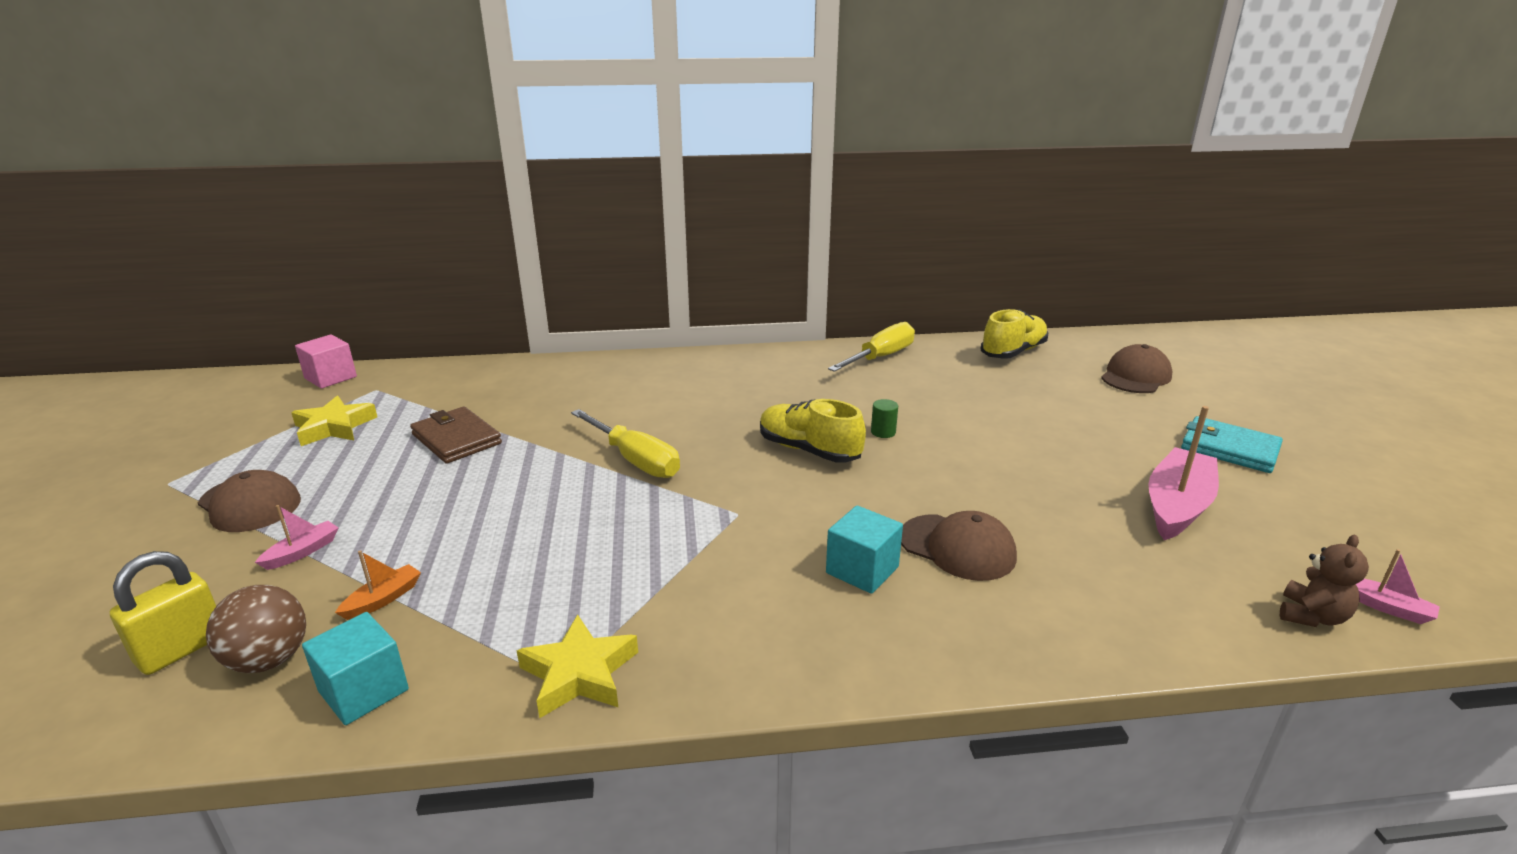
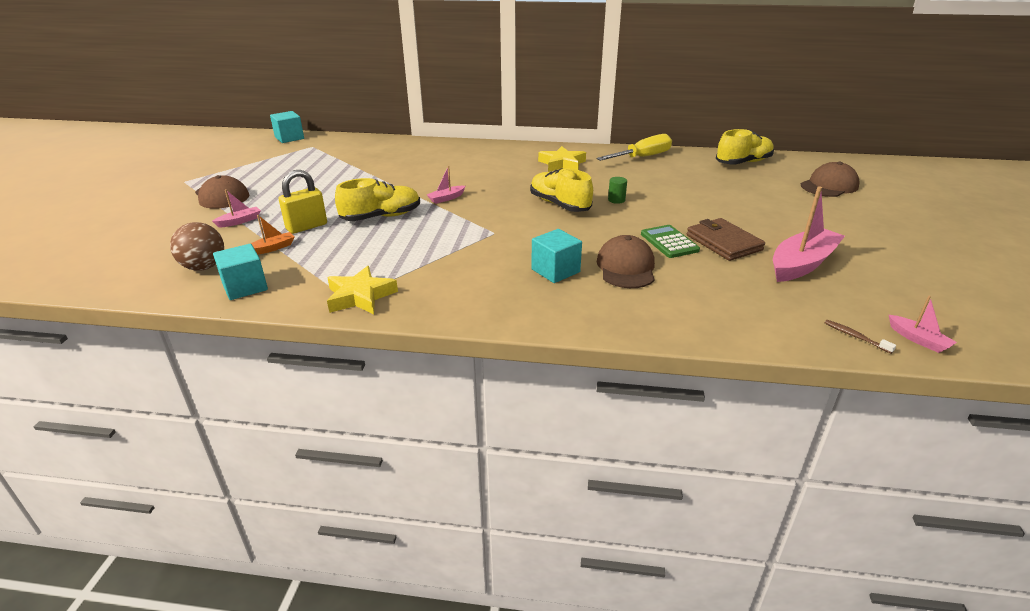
camera: 15 degrees right, 5 degrees up
yellow padlock [110,551,216,675] -> yellow padlock moved to [279,170,327,234]
yellow star [291,396,377,446] -> yellow star moved to [538,146,586,172]
pink cube [295,335,357,389] -> turquoise cube [270,111,304,143]
brown wallet [410,407,502,464] -> brown wallet moved to [687,218,765,261]
yellow screwdriver [571,409,680,478] -> pink boat [427,166,465,204]
brown cap [901,511,1017,581] -> brown cap turned 135 degrees counterclockwise [597,235,655,288]
turquoise wallet [1181,416,1283,473] -> none
brown teddy bear [1280,535,1369,627] -> brown toothbrush [825,320,896,354]
none -> yellow shoe [335,178,420,221]
none -> green calculator [641,225,700,258]

